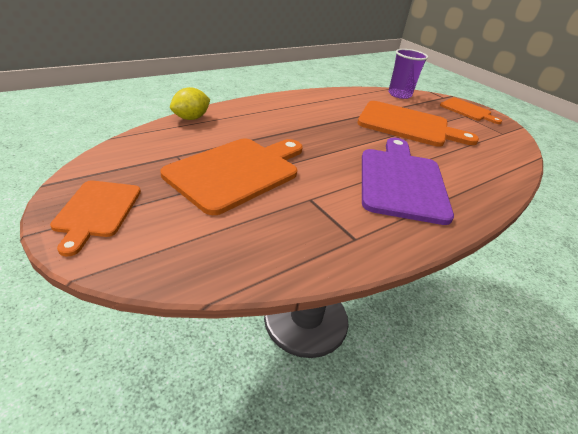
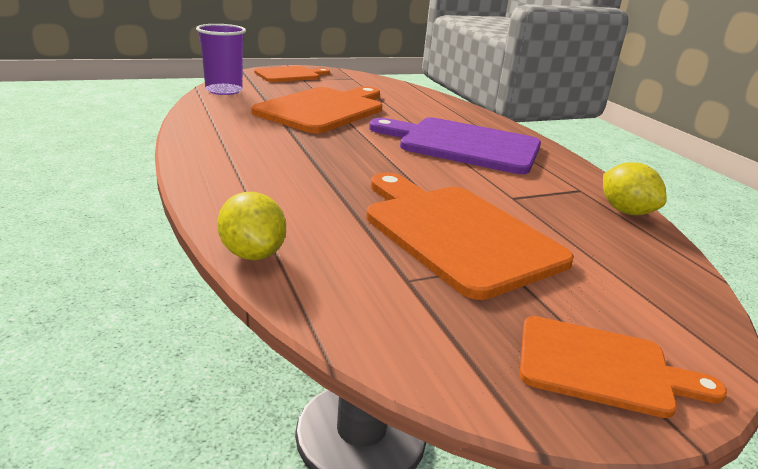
camera: 75 degrees left, 10 degrees down
none -> yellow lemon [603,162,667,215]

